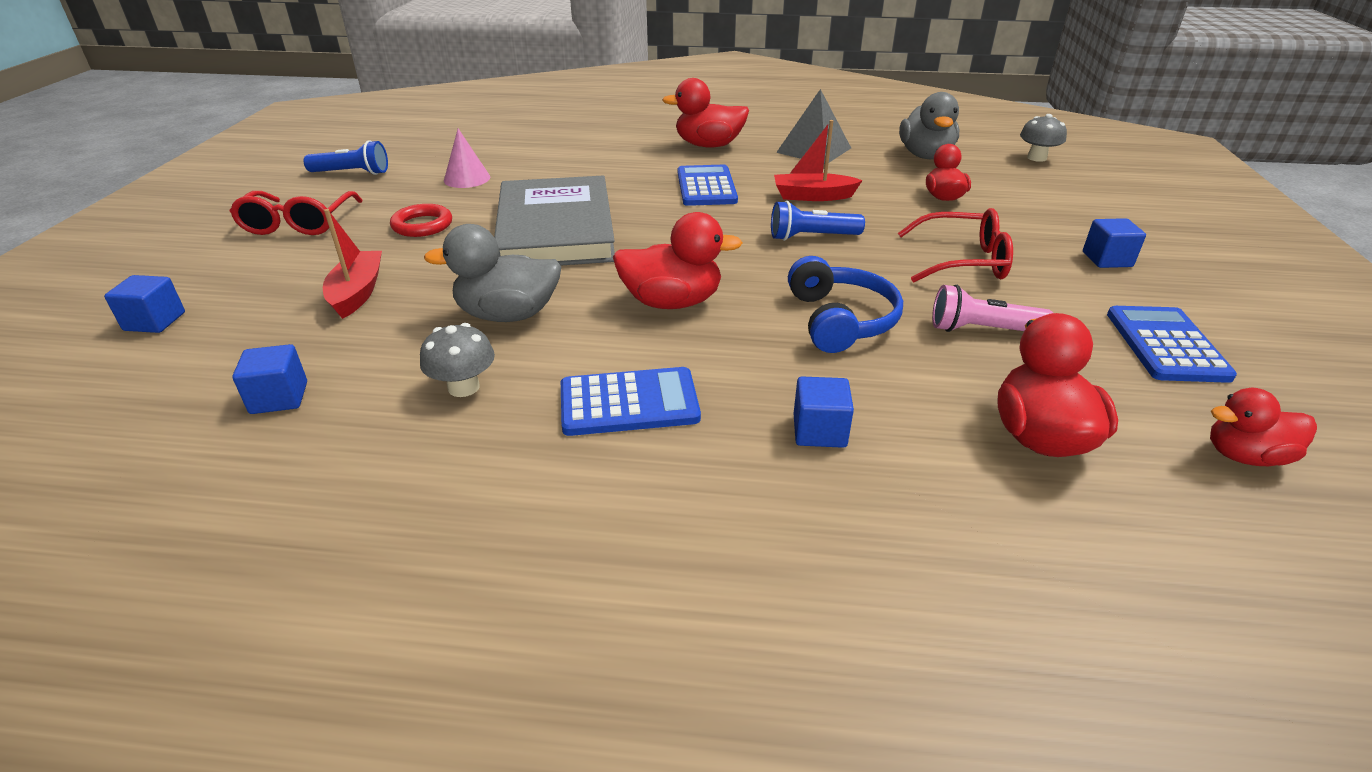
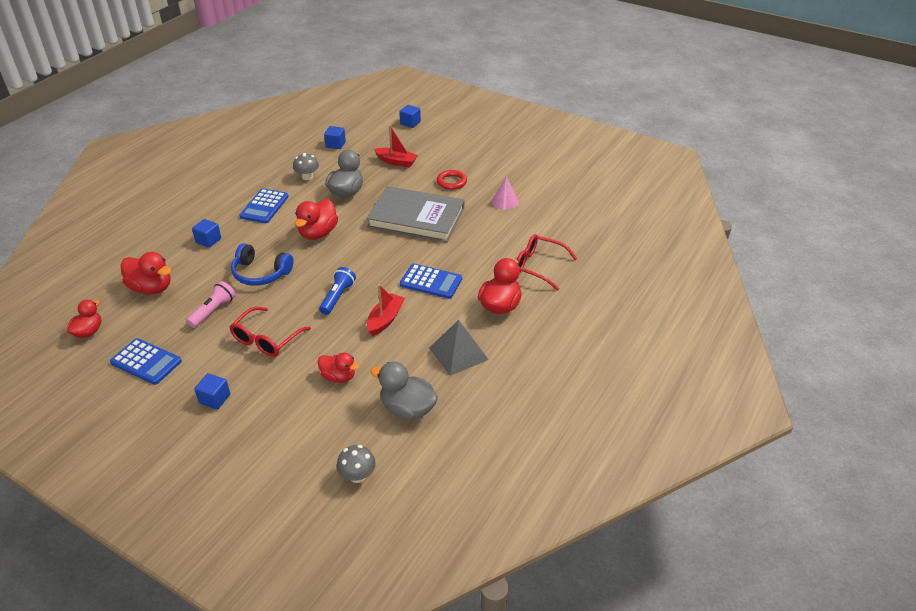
camera: 115 degrees right, 5 degrees up
red glasses [229,191,363,235] -> red glasses moved to [517,234,578,291]
blue flashlight [304,140,388,175] -> none

